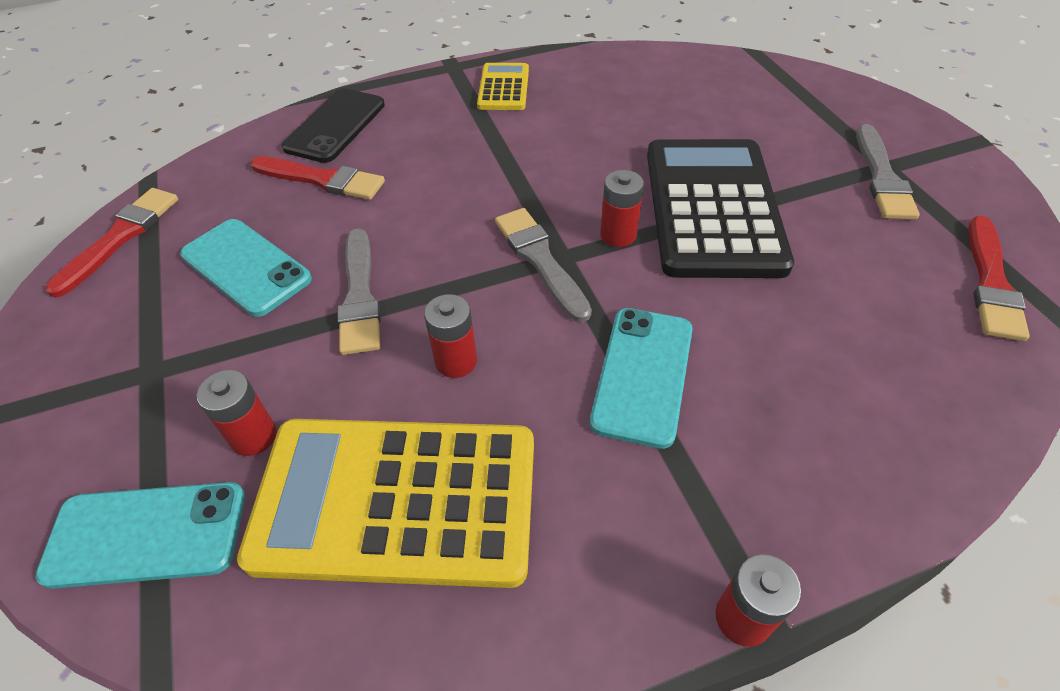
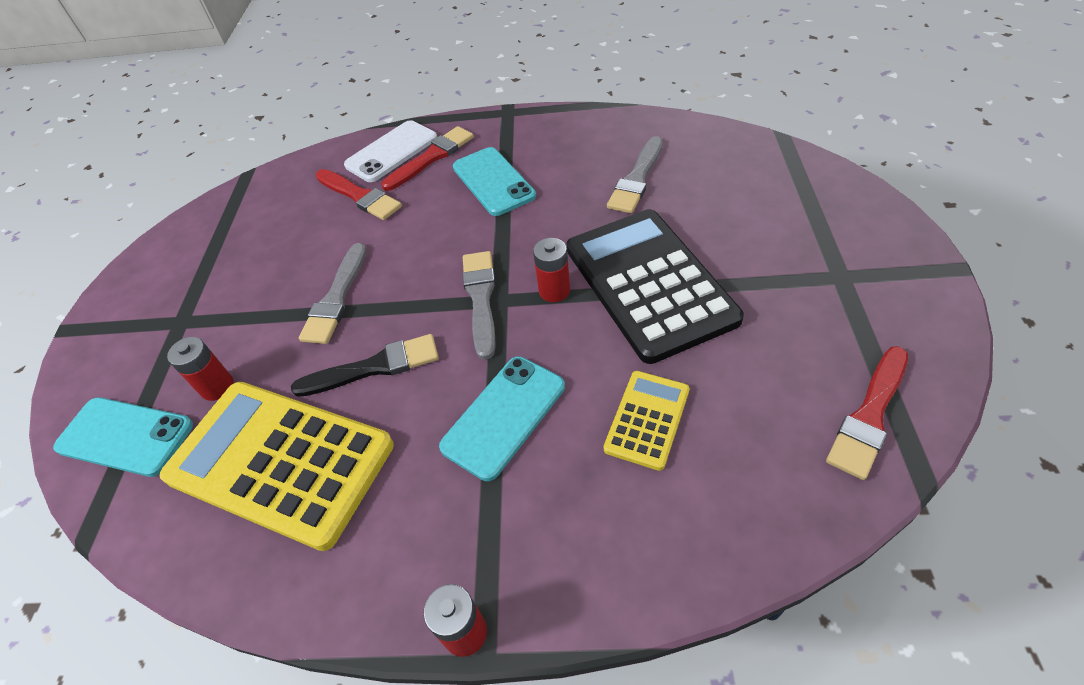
camera: 25 degrees right, 0 degrees up
red brush [46,188,178,298] -> red brush moved to [382,126,474,191]
turquoise phone [180,219,312,317] -> turquoise phone moved to [453,147,536,216]
black phone [282,89,385,163] -> white phone [344,120,437,182]
red battery [424,294,477,378] -> black brush [291,334,439,397]
yellow calculator [477,63,529,110] -> yellow calculator moved to [604,371,689,471]
black calculator [647,139,794,278] -> black calculator turned 45 degrees counterclockwise [567,209,744,364]
grey brush [856,124,920,219] -> grey brush moved to [607,136,663,213]

